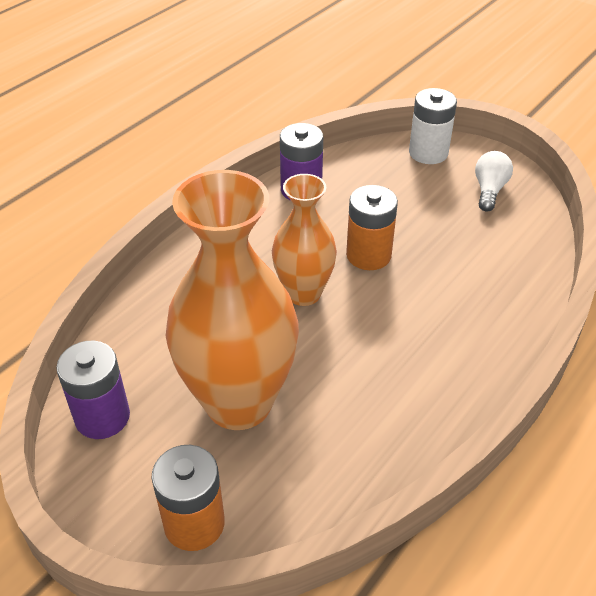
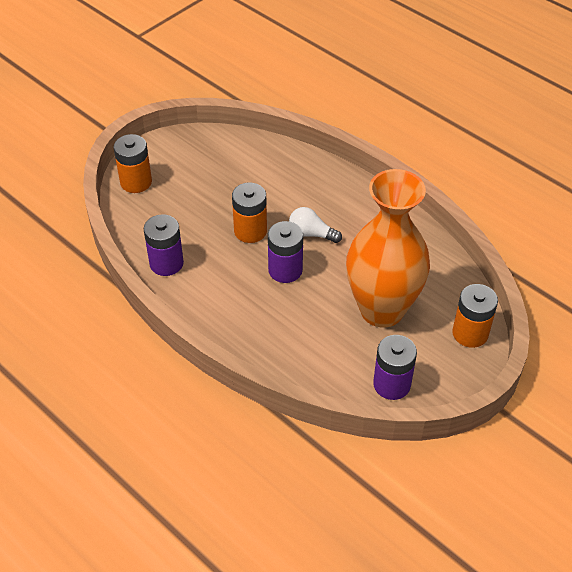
camera: 85 degrees left, 5 degrees up
orange vase [272,174,337,306] -> purple battery [268,221,303,283]
white battery [409,88,457,164] -> orange battery [114,134,152,193]
white light bulb [475,151,513,211] -> white light bulb moved to [289,207,342,243]

